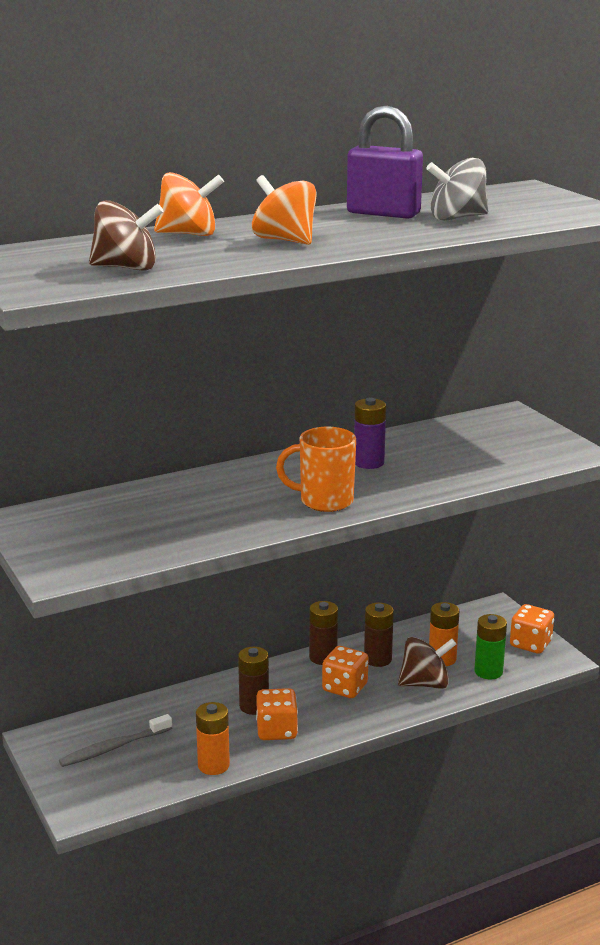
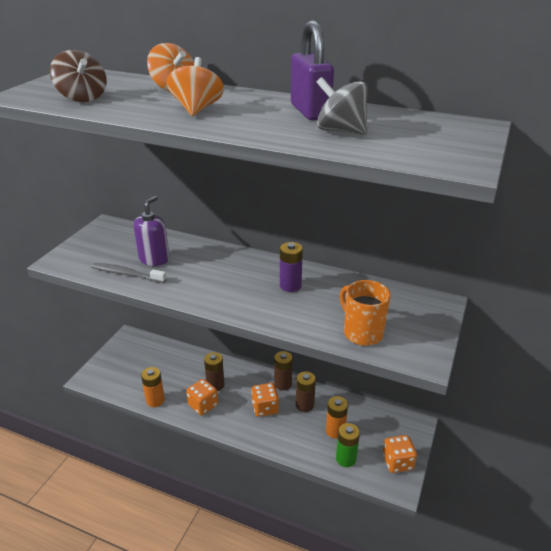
camera: 50 degrees right, 10 degrees up
grey toothbrush [59,714,172,767] -> grey toothbrush moved to [92,263,167,283]
orange mug [276,427,356,512] -> orange mug moved to [340,280,391,346]
brown spinning top [398,637,456,689] -> none
none -> purple soap dispenser [133,196,170,266]

